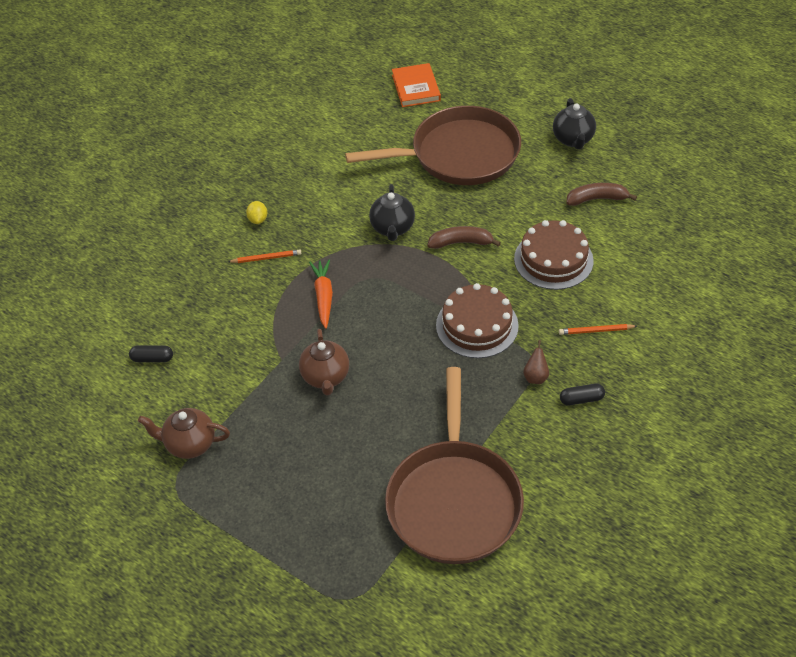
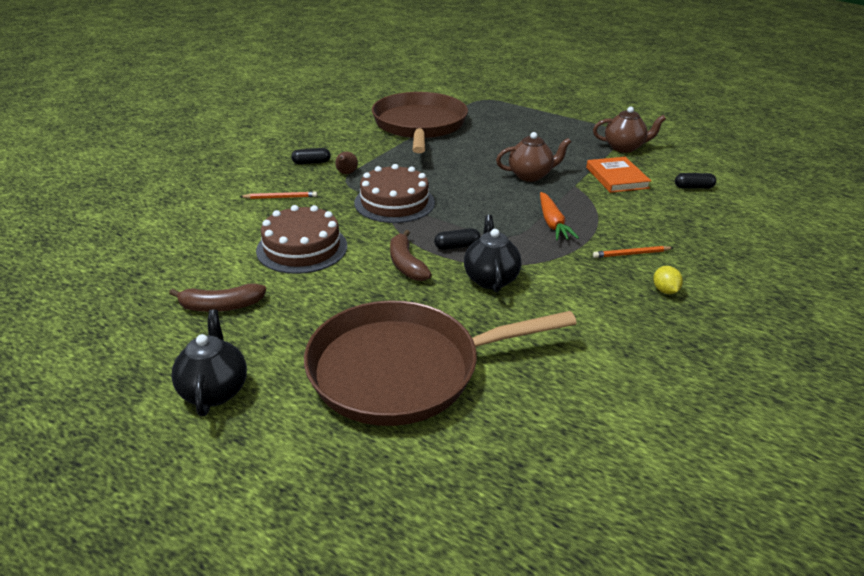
camera: 175 degrees right, 15 degrees down
brown teapot [299,329,349,395] -> brown teapot turned 90 degrees clockwise [496,132,571,182]
orange book [392,63,441,107] -> orange book moved to [586,157,651,193]
brown banana [428,226,501,249] -> brown banana turned 75 degrees clockwise [390,230,432,281]
none -> black capsule [434,228,481,250]

